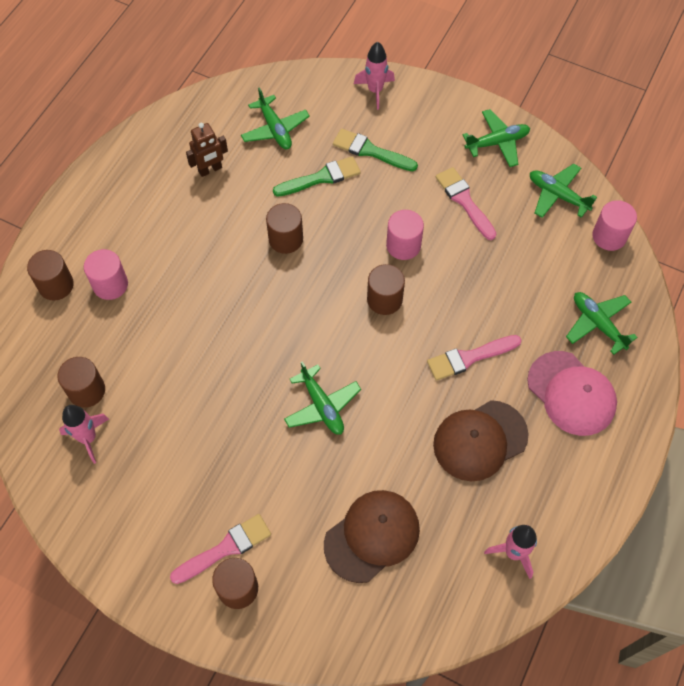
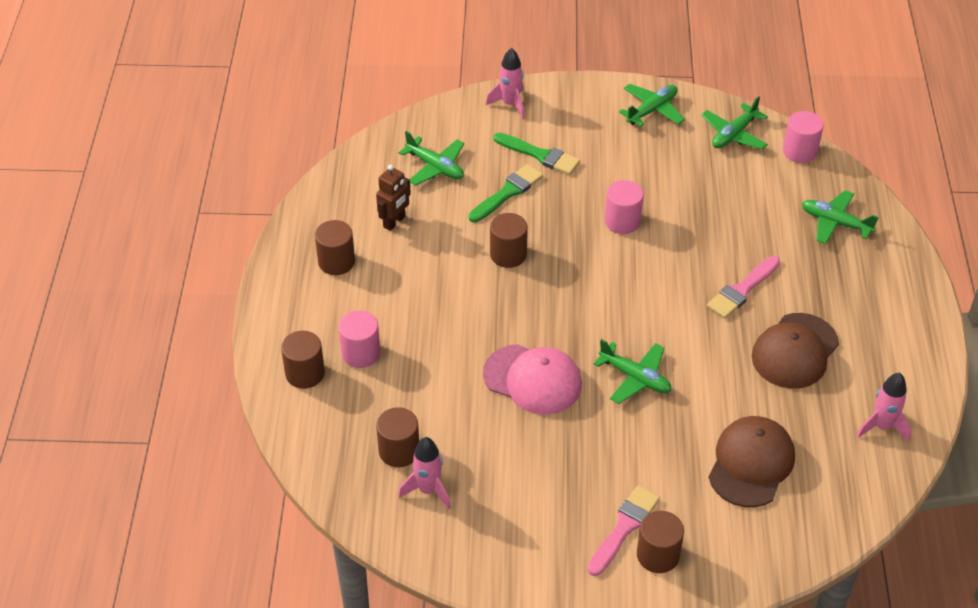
camera: 25 degrees left, 15 degrees down
green brush [333,129,418,171] -> green brush turned 150 degrees counterclockwise [494,133,580,175]
brown cylinder [367,264,405,315] -> brown cylinder moved to [315,220,355,275]
pink brush [436,167,496,240] -> none
pink cap [527,351,617,436] -> pink cap moved to [483,344,582,415]
green plane [530,164,597,218] -> green plane turned 60 degrees counterclockwise [701,96,768,150]

